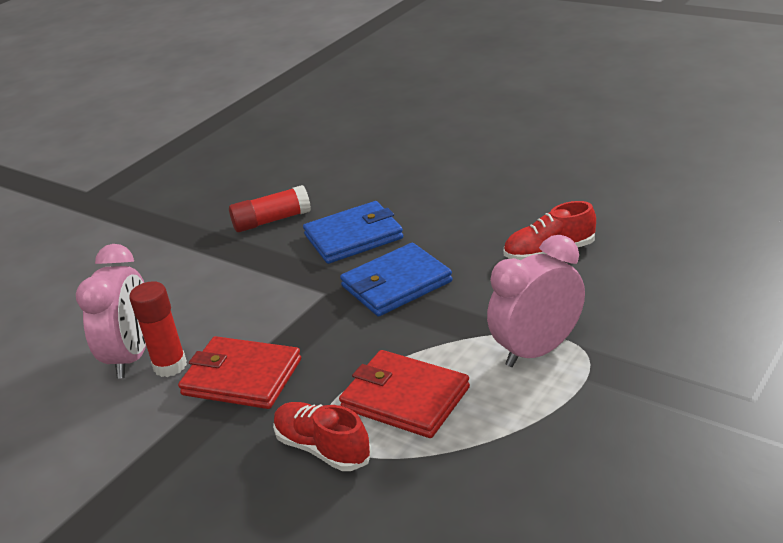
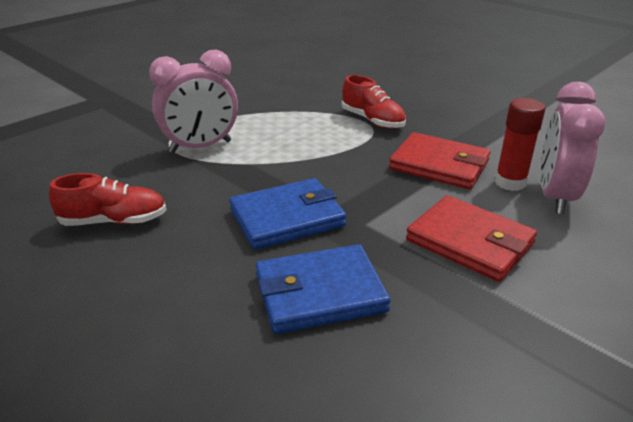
camera: 175 degrees left, 0 degrees up
red glue stick [229,185,311,232] -> none
red wallet [339,350,470,438] -> red wallet moved to [406,195,537,282]

